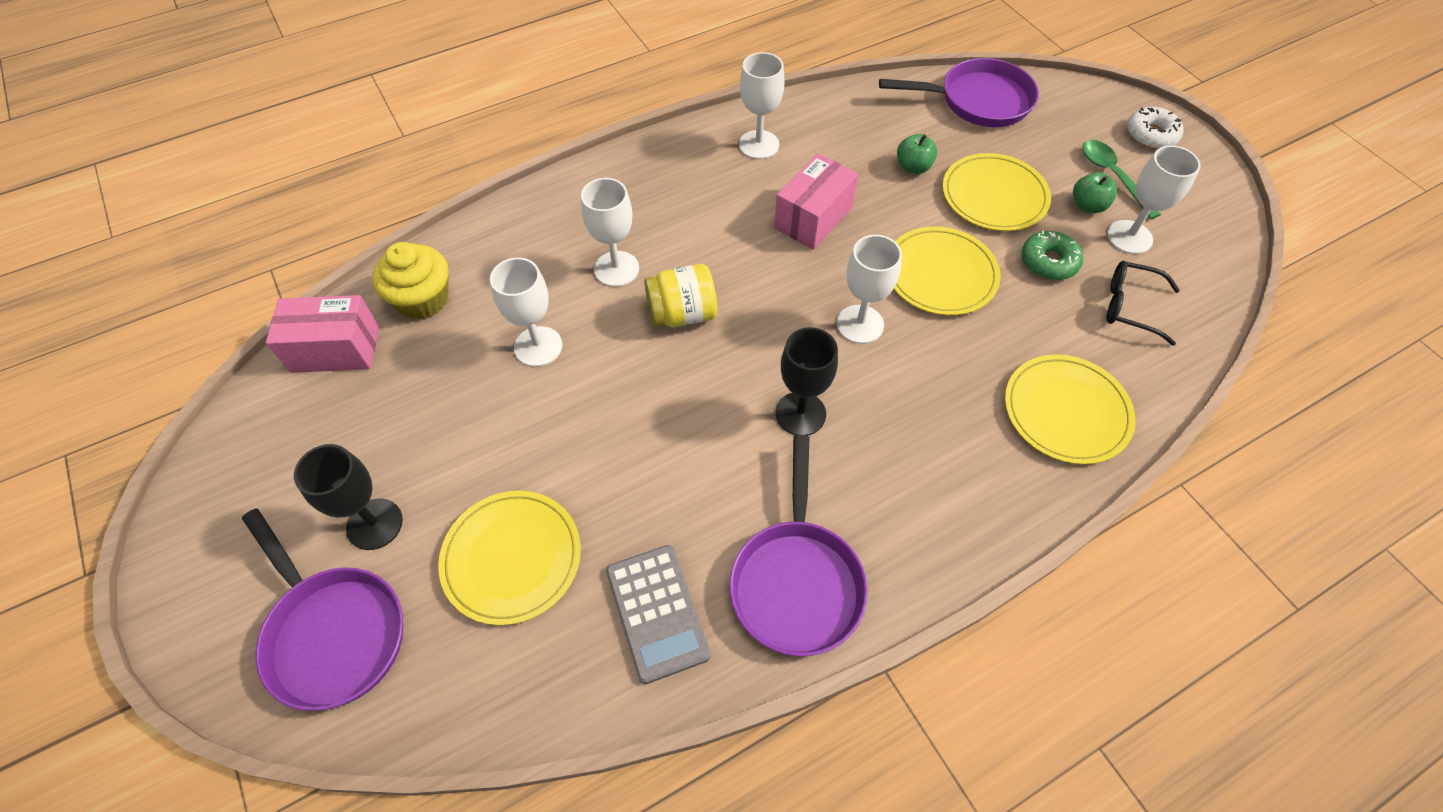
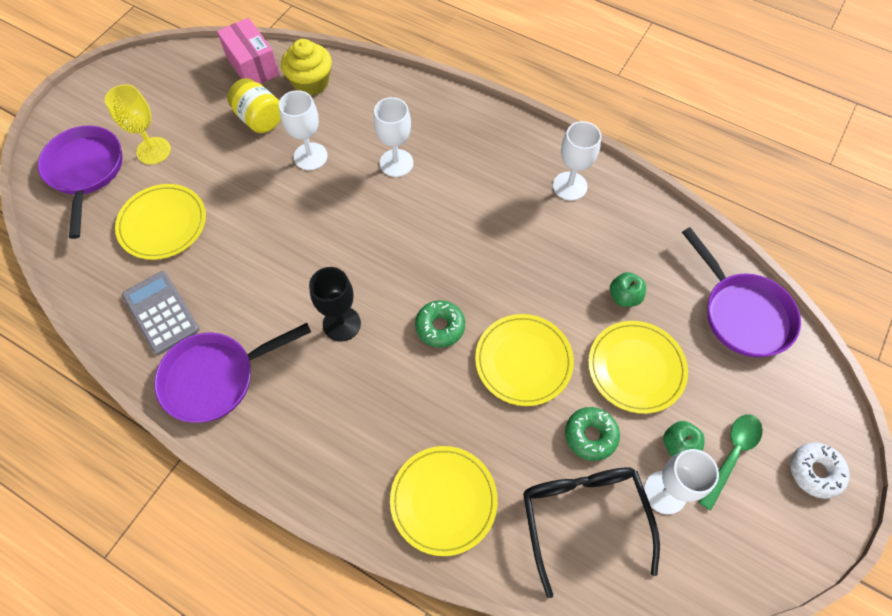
camera: 60 degrees right, 5 degrees up
purple pan [242,508,403,711] -> purple pan turned 150 degrees clockwise [38,126,123,239]
black goblet [294,444,403,550] -> yellow goblet [105,84,171,164]
grey calculator [606,545,711,684] -> grey calculator turned 105 degrees clockwise [122,271,199,355]
yellow jar [644,264,717,327] -> yellow jar moved to [227,78,281,133]
pink box [774,153,859,250] -> none
white goblet [837,235,902,344] -> green donut [415,300,465,348]
black glasses [1107,261,1180,346] -> black glasses [523,467,660,598], size x1.62

